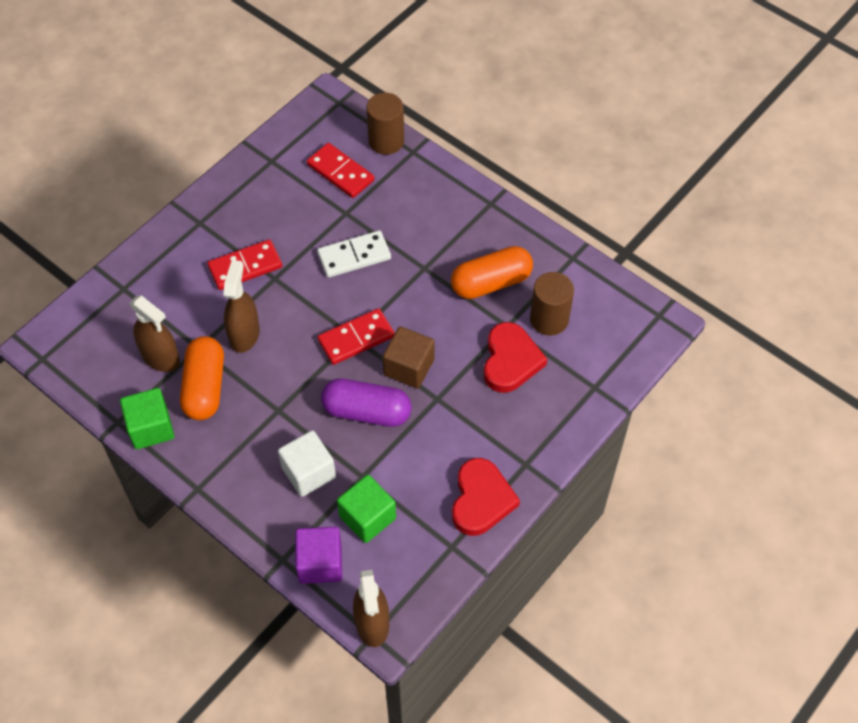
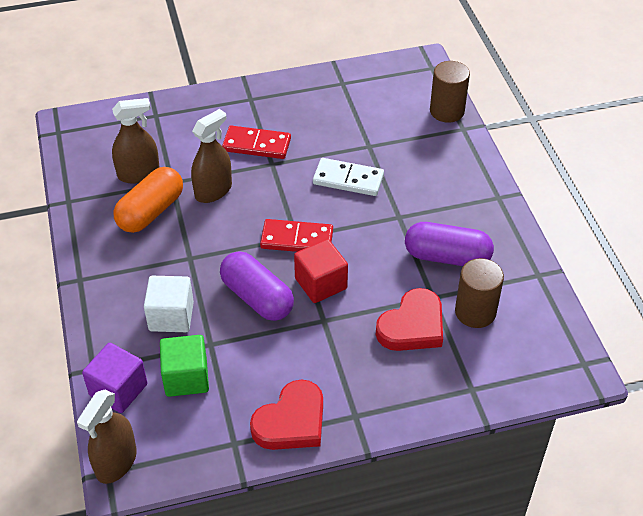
camera: 35 degrees right, 10 degrees down
green cube [120,388,174,449] -> none
brown spray bottle [130,295,180,372] -> brown spray bottle turned 90 degrees counterclockwise [112,98,160,184]
red domino [307,143,374,198] -> none
brown cube [383,326,435,388] -> red cube [294,239,348,303]
orange capsule [451,246,533,299] -> purple capsule [405,222,494,266]

